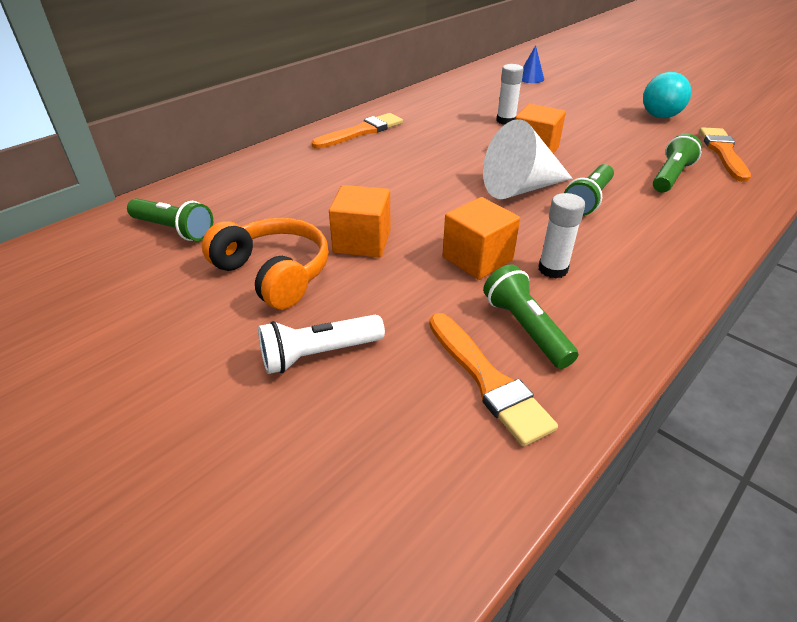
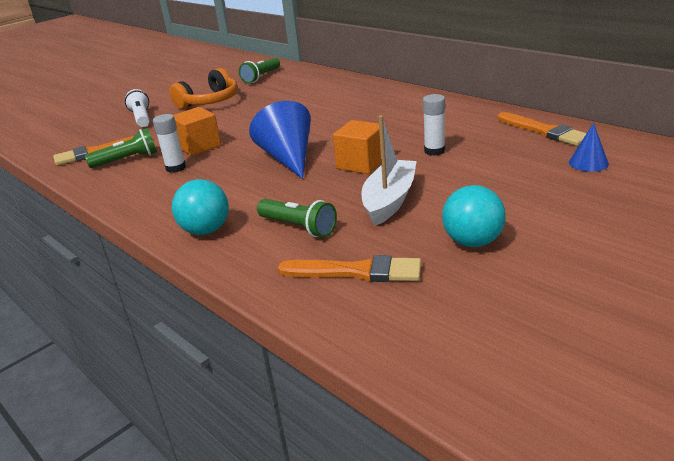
camera: 95 degrees right, 10 degrees down
orange brush [312,113,403,149] -> orange brush moved to [498,112,587,146]
orange cube [329,185,391,258] -> none
white cone [483,119,572,199] -> blue cone [249,101,311,179]
green flashlight [564,164,614,216] -> none
none -> turquoise ball [172,179,229,235]
none -> white boat [361,115,417,226]

